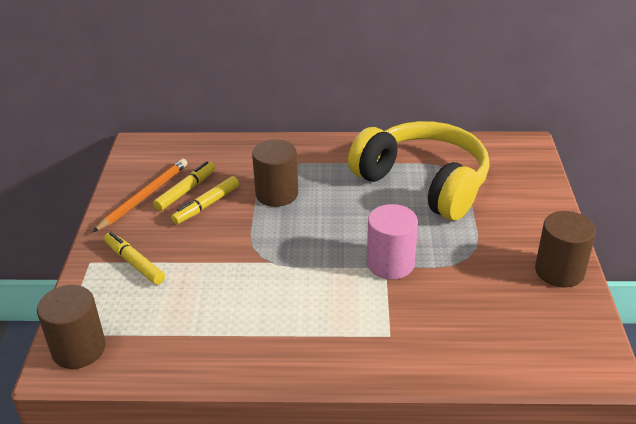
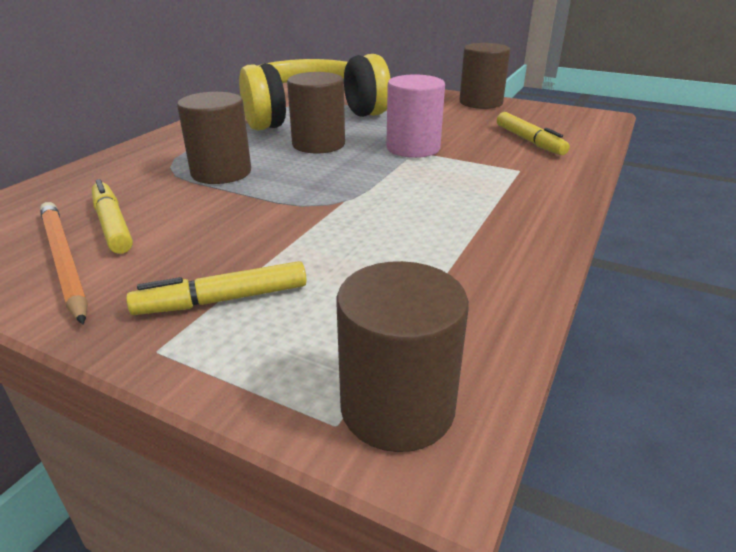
camera: 65 degrees left, 5 degrees down
yellow marker [171,176,239,225] -> yellow marker moved to [497,112,570,155]
none -> brown cylinder [287,72,345,153]

